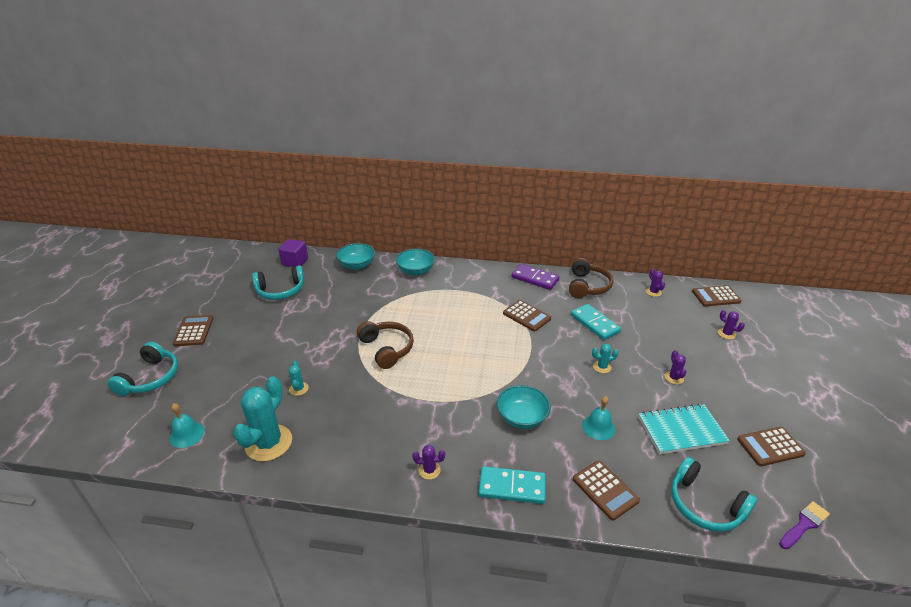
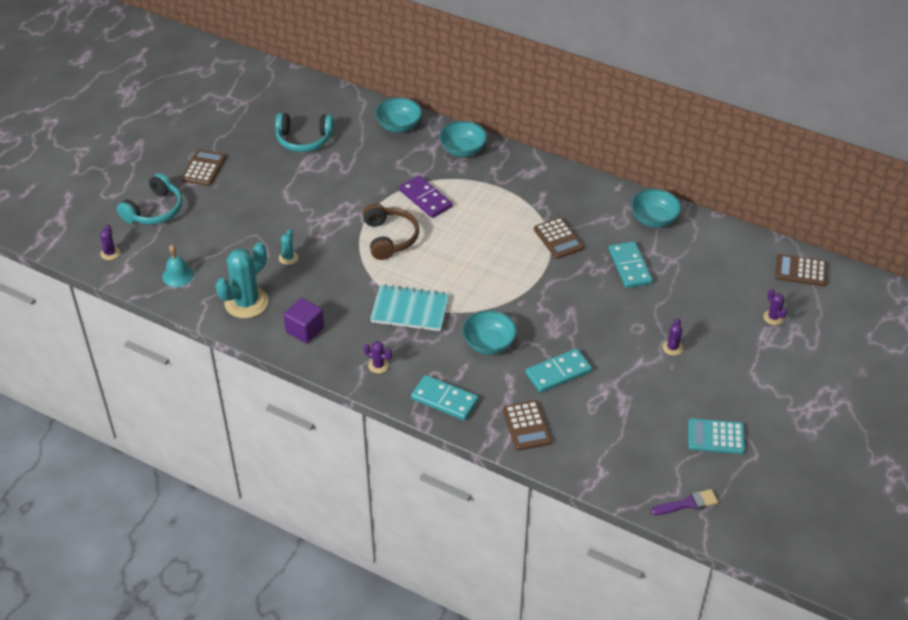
camera: 20 degrees right, 10 degrees up
purple cube [278,239,308,267] -> purple cube moved to [284,298,324,343]
purple domino [512,264,559,290] -> purple domino moved to [399,175,453,218]
brown headphones [569,258,613,298] -> turquoise bowl [631,189,682,227]
turquoise bell [582,396,615,440] -> turquoise domino [526,348,592,393]
turquoise cactus [592,344,619,373] -> none
turquoise notebook [638,404,730,454] -> turquoise notebook moved to [370,284,449,331]
purple cactus [646,269,665,297] -> purple cactus moved to [100,225,120,260]
turquoise headphones [671,457,757,532] -> none
brown calculator [737,427,806,466] -> turquoise calculator [688,418,745,454]

